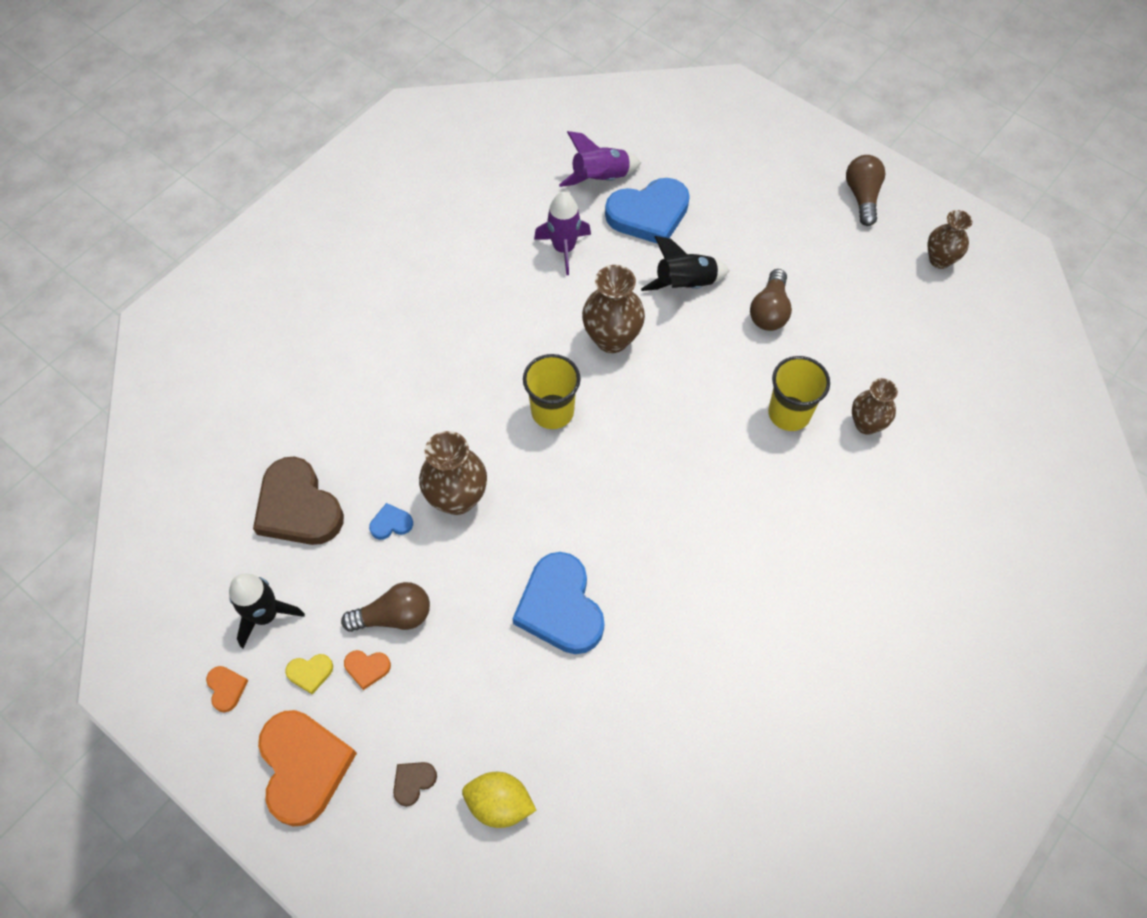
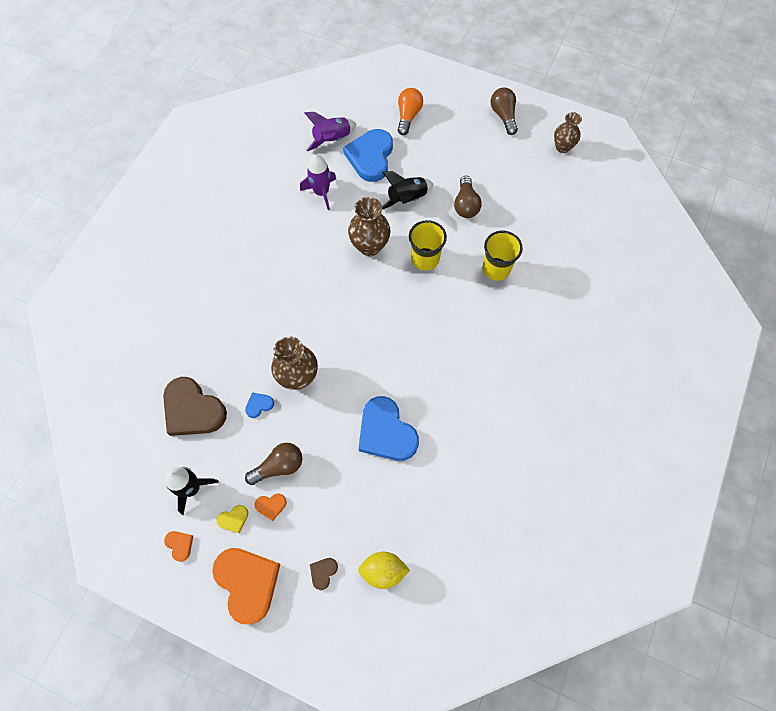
camera: 15 degrees left, 5 degrees up
yellow cup [523,354,581,429] -> yellow cup moved to [409,220,447,271]
blue heart [605,178,690,244] -> blue heart turned 135 degrees clockwise [343,129,393,182]
brown vase [852,378,898,435] -> none
none -> orange light bulb [398,88,423,135]

